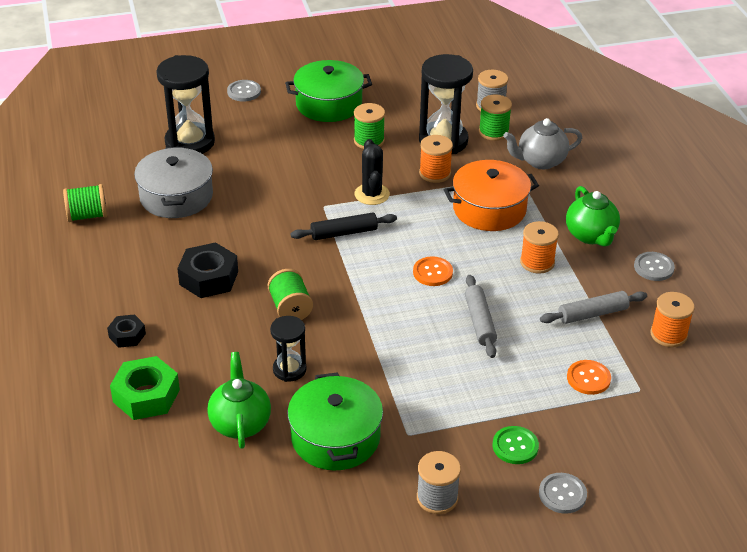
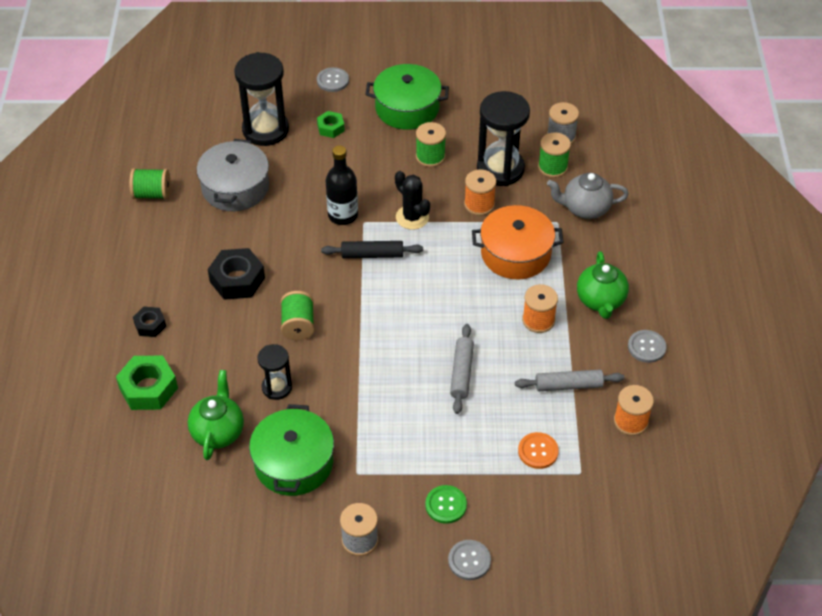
camera: 15 degrees right, 10 degrees up
black cactus [355,139,390,205] -> black cactus turned 45 degrees counterclockwise [395,171,430,230]
orange button [413,256,453,286] -> none
none -> green nut [317,111,345,138]
none -> black bottle [326,145,358,225]

